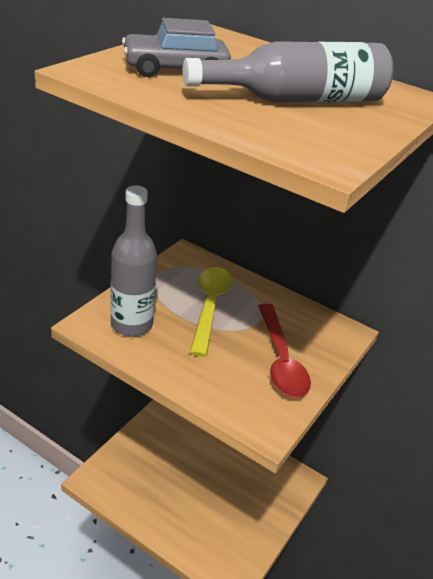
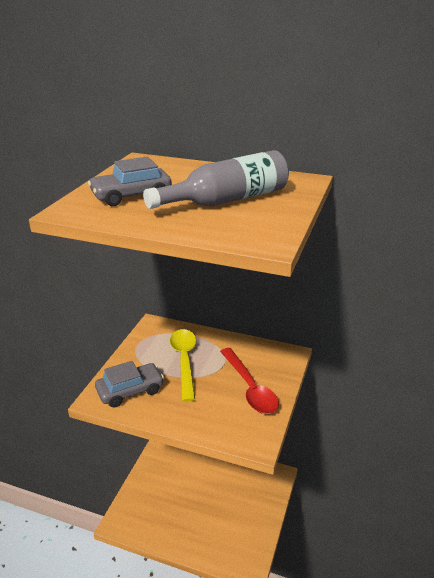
camera: 10 degrees left, 5 degrees down
grey bottle [111,185,157,337] -> grey car [95,361,164,408]

